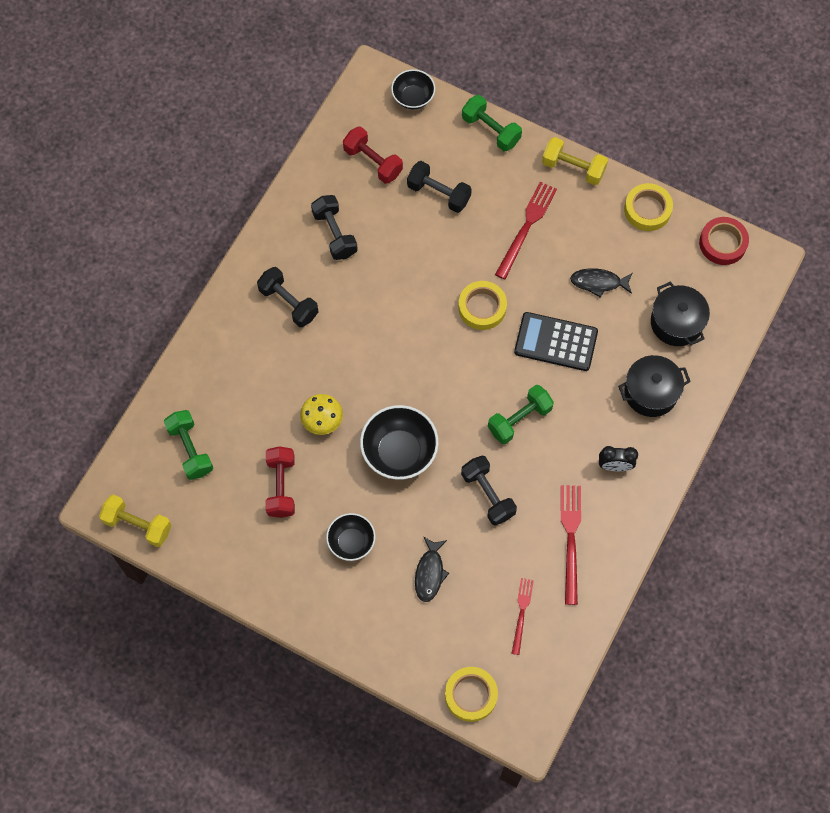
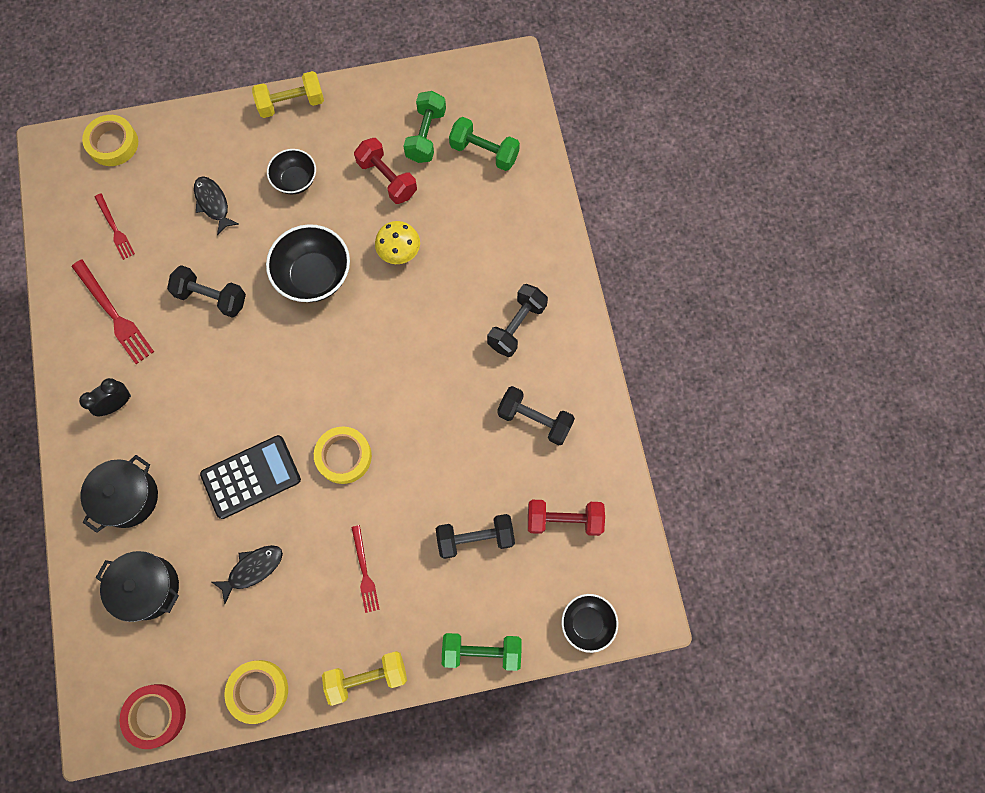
camera: 140 degrees right, 5 degrees up
yellow dumbbell [99,494,171,547] -> yellow dumbbell moved to [252,71,324,118]
black dumbbell [257,267,318,327] -> black dumbbell turned 60 degrees counterclockwise [487,284,548,357]
green dumbbell [488,385,554,444] -> green dumbbell moved to [403,91,446,163]
red fork [495,182,557,279] -> red fork [351,525,380,613], size x0.62

